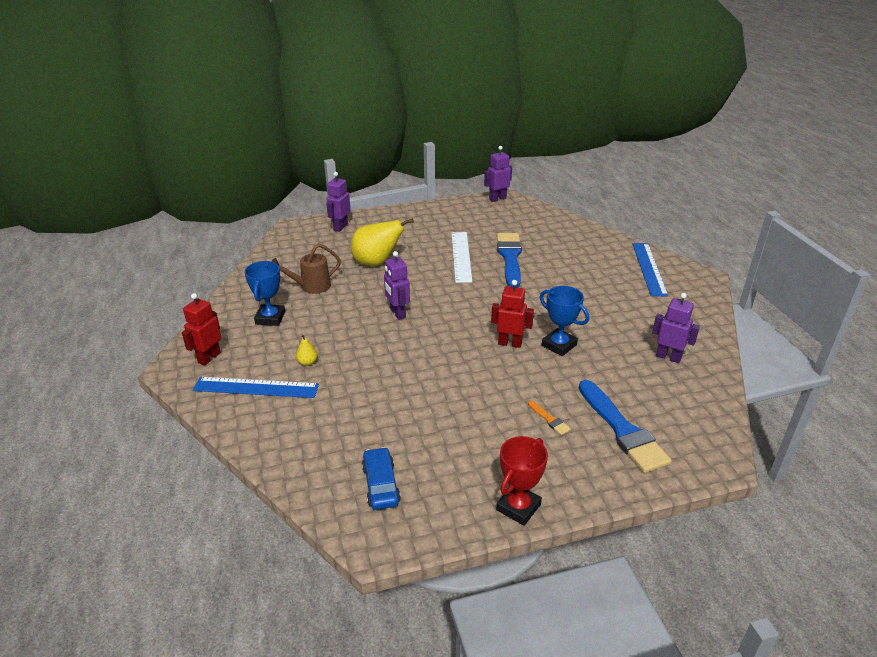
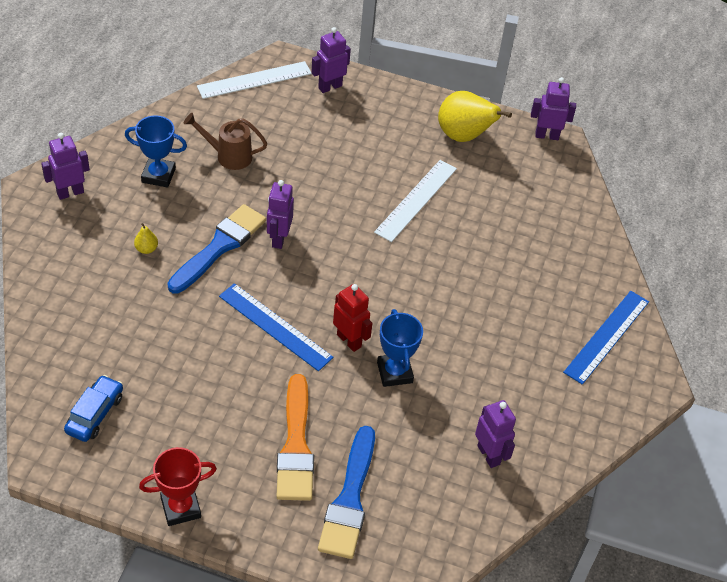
camera: 30 degrees right, 15 degrees up
red robot [182,293,221,366] -> purple robot [41,133,90,200]
blue ruler [193,377,319,398] -> blue ruler moved to [219,283,334,371]
blue trophy [244,261,285,326] -> blue trophy turned 60 degrees clockwise [125,115,187,188]
yellow pear [351,218,414,266] -> yellow pear moved to [438,91,512,142]
blue brush [497,233,522,287] -> blue brush moved to [167,204,266,294]
orange brush [528,401,571,435] -> orange brush [276,374,314,501], size x2.39
none -> white ruler [197,61,312,99]

